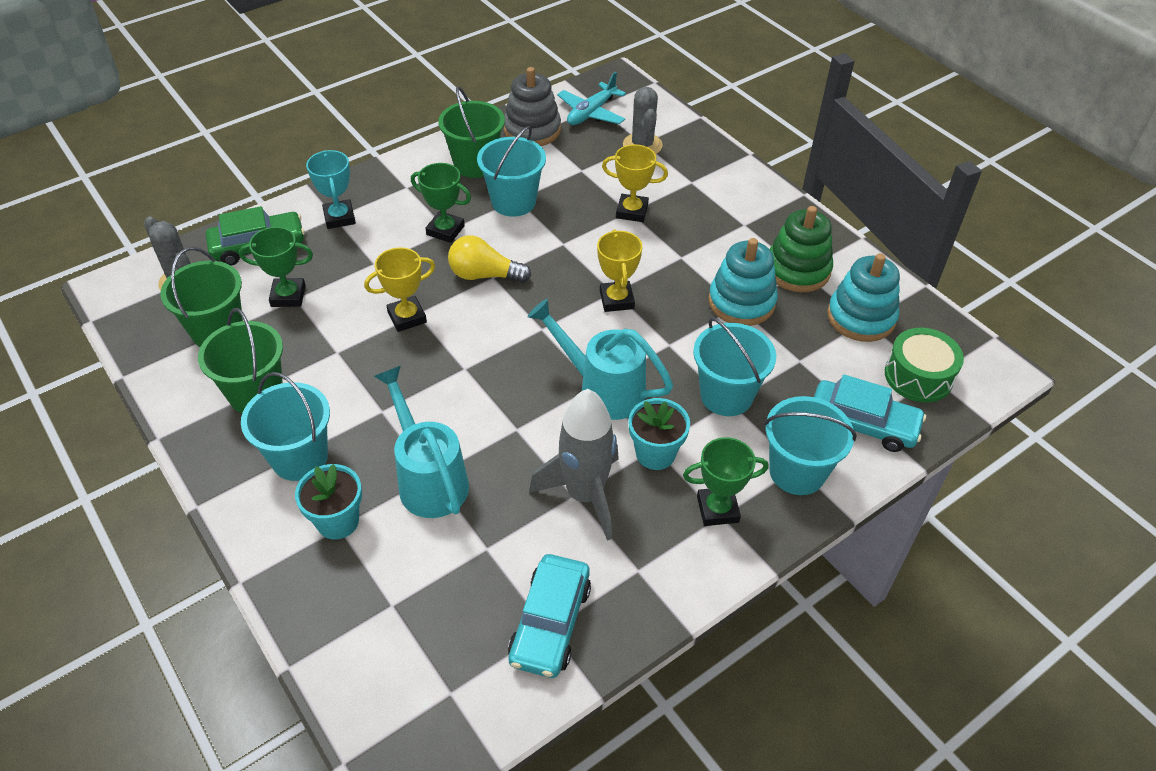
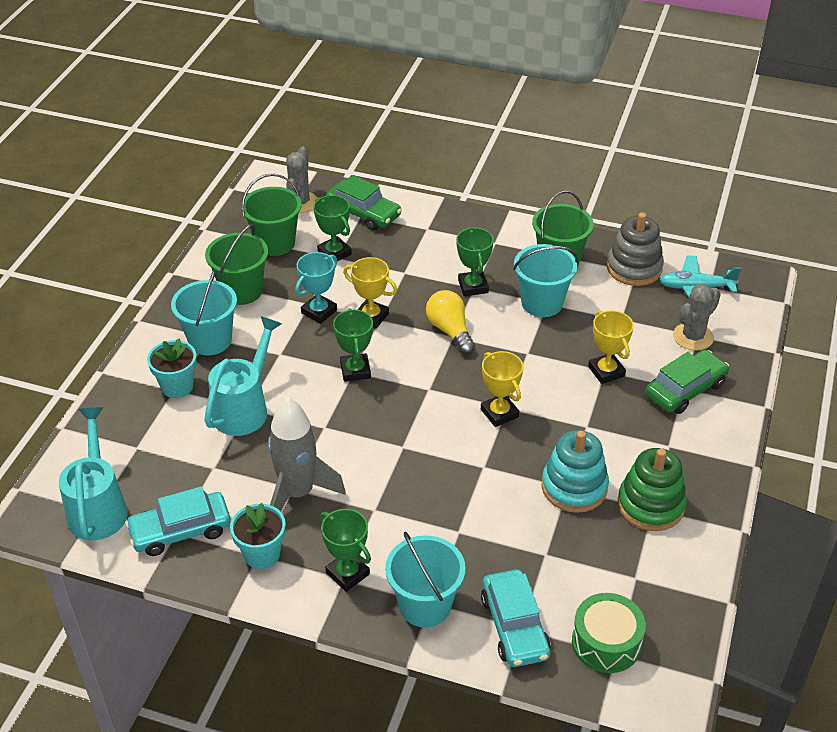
camera: 55 degrees right, 5 degrees down
turquoise trophy [306,150,356,229] -> turquoise trophy moved to [295,252,337,324]
turquoise watering can [527,299,673,420] -> turquoise watering can moved to [59,407,128,540]
yellow trophy [597,229,643,312] -> yellow trophy turned 75 degrees counterclockwise [481,351,523,427]
turquoise flower pot [628,398,690,470] -> turquoise flower pot moved to [230,503,286,569]
turquoise bucket [693,317,776,416] -> none
turquoise stacking toy [827,253,900,342] -> none
none -> green trophy [333,308,373,382]
none -> green car [645,349,729,414]

